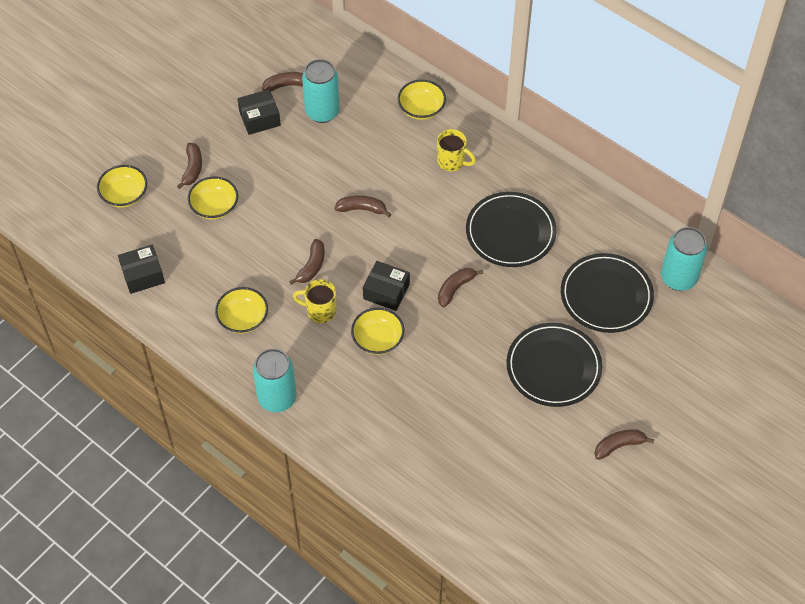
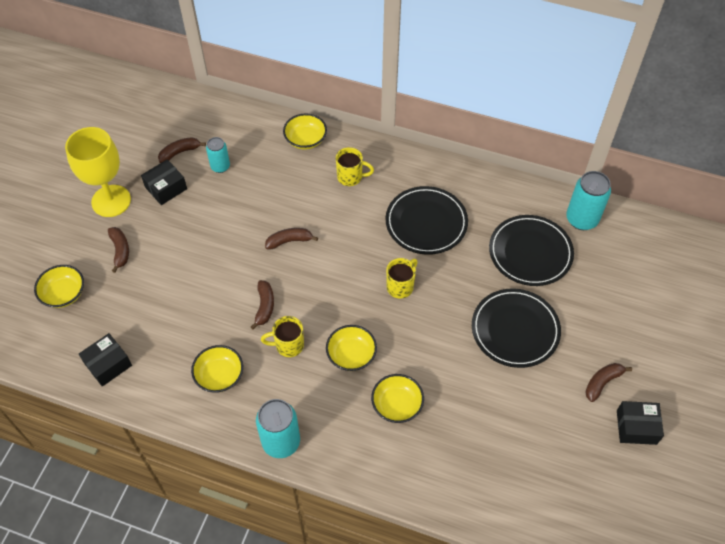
camera: 20 degrees left, 0 degrees up
yellow bowl [188,177,238,219] -> yellow bowl moved to [371,374,424,423]
turquoise can [302,59,340,123] -> turquoise can [206,137,230,173], size x0.62
black box [363,261,410,311] -> black box moved to [617,401,664,445]
brown banana [438,268,483,307] -> yellow mug [386,258,418,299]
none -> yellow goblet [65,127,131,217]

